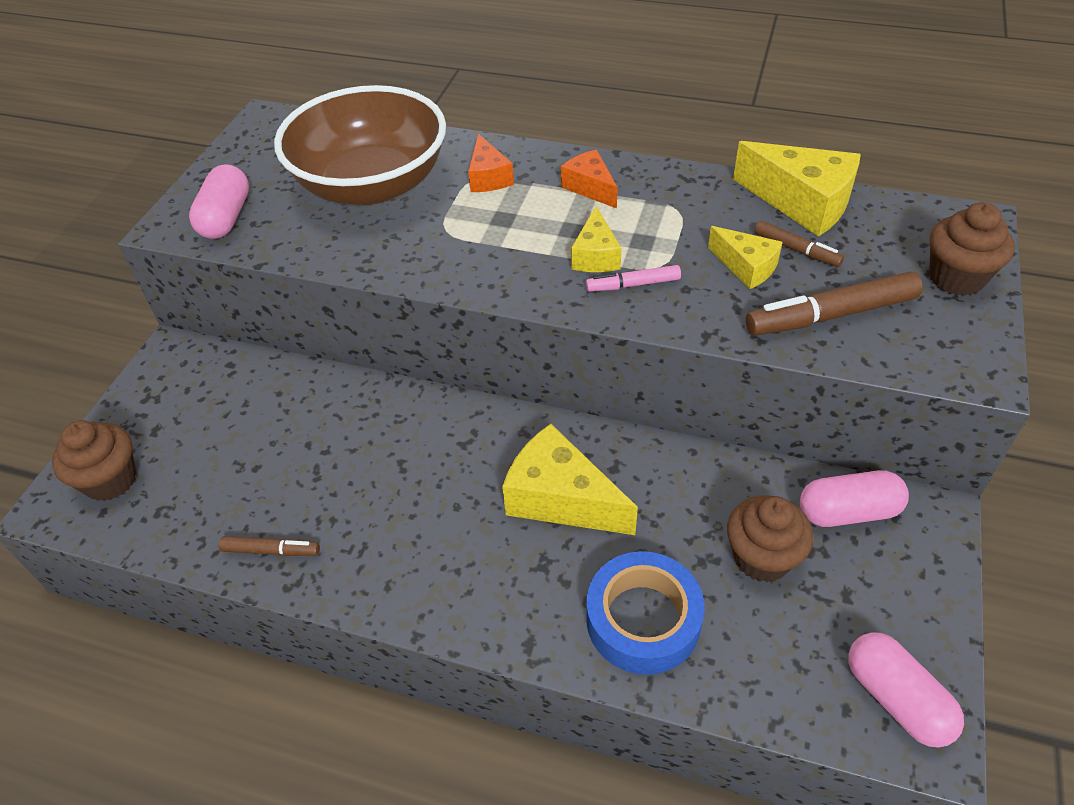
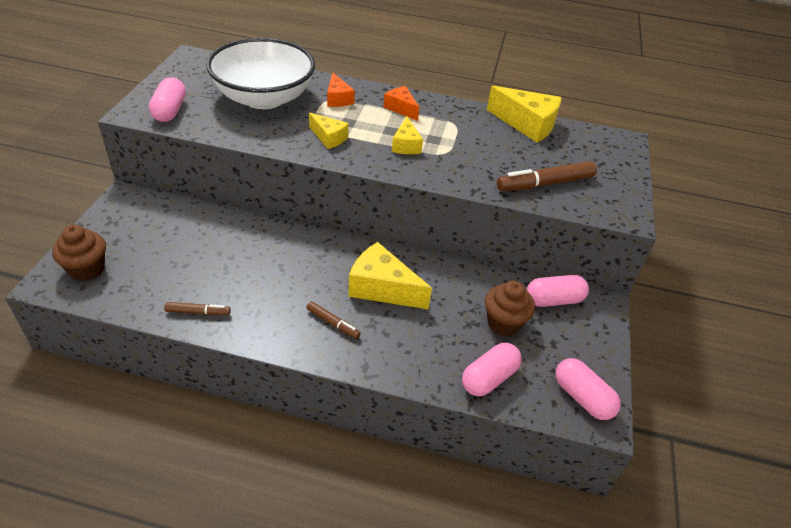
camera: 10 degrees left, 5 degrees down
brown bowl [274,85,446,205] -> white bowl [206,38,315,109]
pink marker [586,265,681,292] -> none
blue tape [586,551,705,675] -> none
yellow cheese [708,226,783,289] -> yellow cheese moved to [309,112,349,149]
brown marker [754,221,844,267] -> brown marker moved to [306,301,361,339]
brown cupcake [929,202,1015,296] -> none
none -> pink capsule [462,343,522,396]

